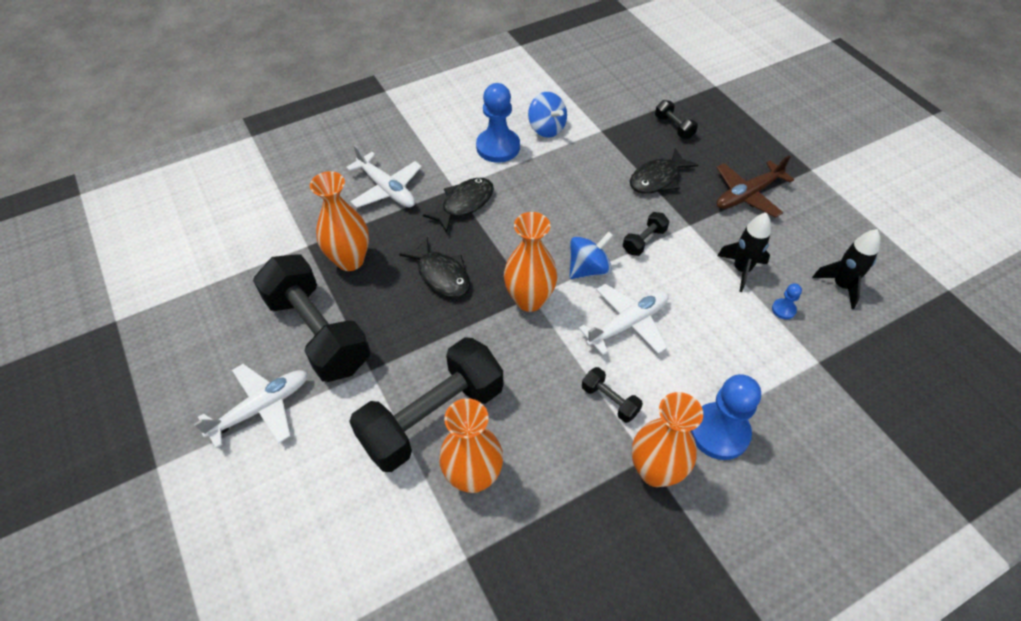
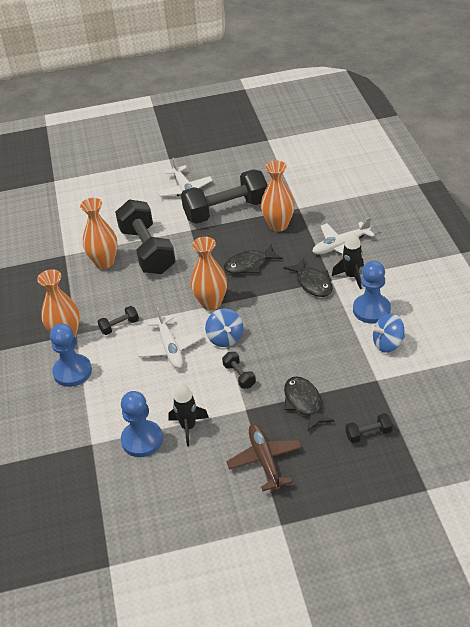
camera: 110 degrees right, 10 degrees down
blue pawn [772,283,802,319] -> blue pawn [121,391,163,457], size x2.25
black rocket [812,229,880,309] -> black rocket moved to [332,231,364,289]

